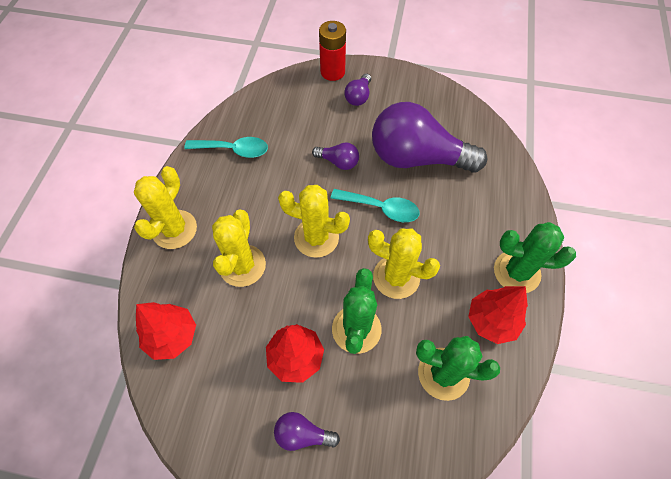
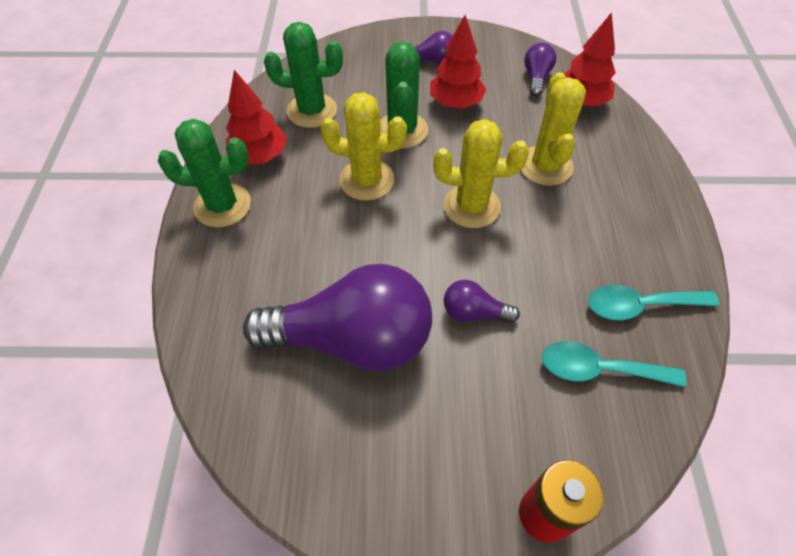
camera: 170 degrees right, 5 degrees down
yellow cactus [134,166,197,249] -> none
turquoise spoon [331,189,420,222] -> turquoise spoon moved to [542,341,687,387]
purple light bulb [345,73,371,106] -> purple light bulb moved to [524,43,556,96]

